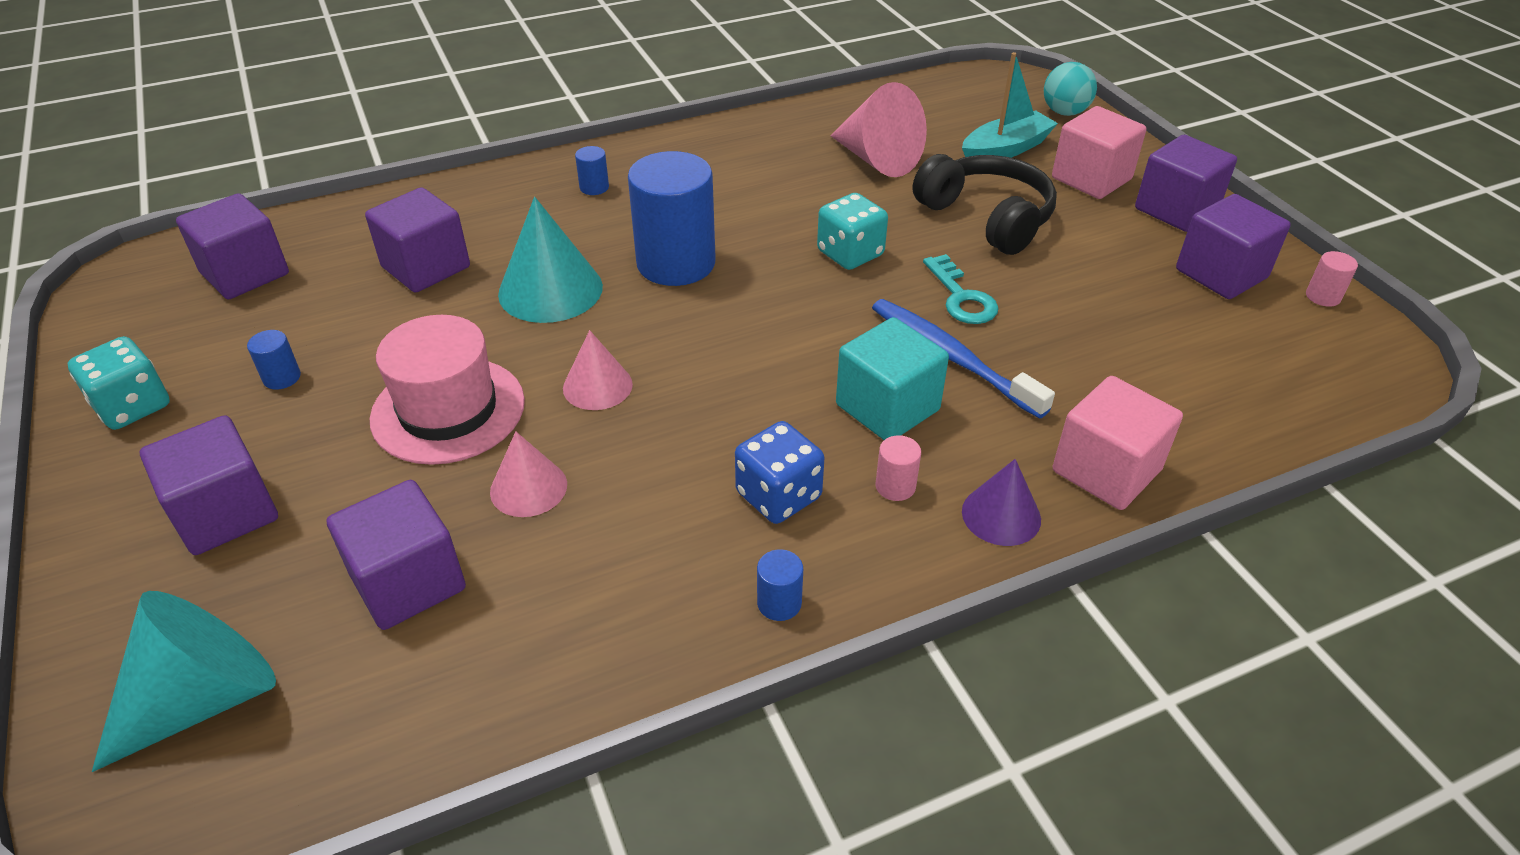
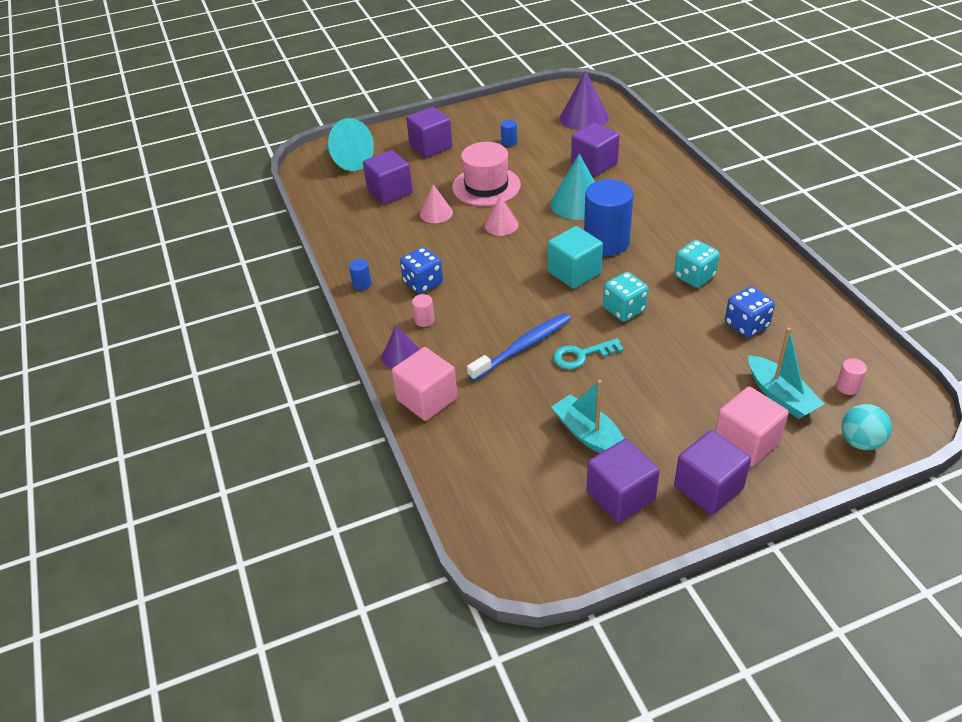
camera: 95 degrees right, 0 degrees up
turquoise dice [67,336,170,430] -> turquoise dice moved to [674,240,720,288]
purple cube [176,193,289,299] -> purple cone [560,70,609,130]
blue cylinder [575,146,609,195] -> none
pink cone [831,82,927,177] -> blue dice [725,286,775,338]
turquoise cube [836,317,949,440] -> turquoise cube moved to [548,226,603,289]
black headphones [913,154,1057,255] -> none
pink cylinder [1306,251,1358,307] -> pink cylinder moved to [836,358,867,395]
none -> turquoise boat [551,380,624,453]

